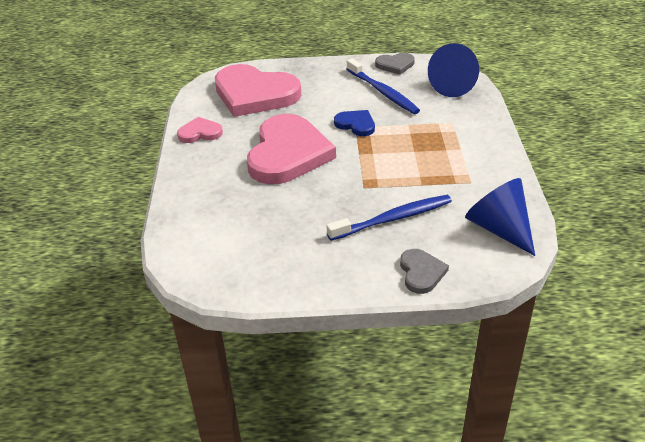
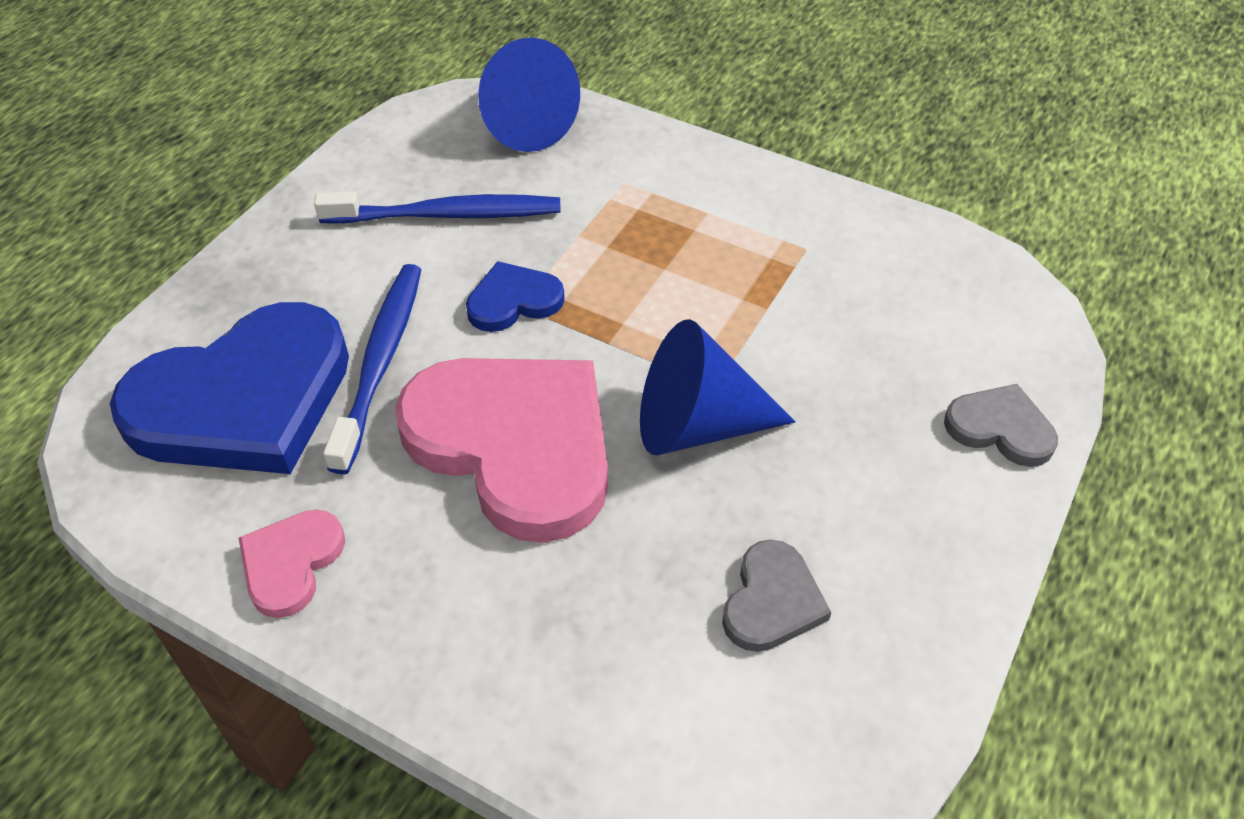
camera: 60 degrees left, 10 degrees up
pink heart [215,64,301,117] -> blue heart [110,302,349,474]
blue toothbrush [327,195,452,241] -> blue toothbrush moved to [323,264,422,474]
grey heart [375,53,415,75] -> grey heart moved to [722,540,831,652]
blue cone [465,178,535,256] -> blue cone moved to [640,319,796,455]

